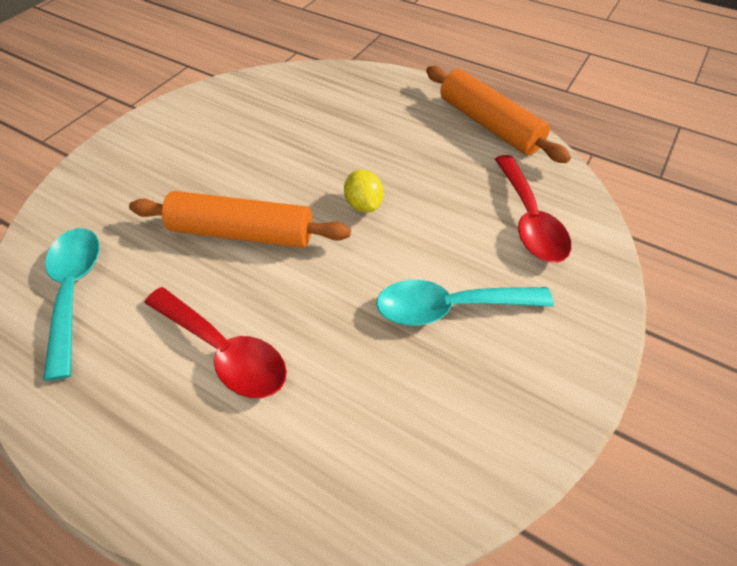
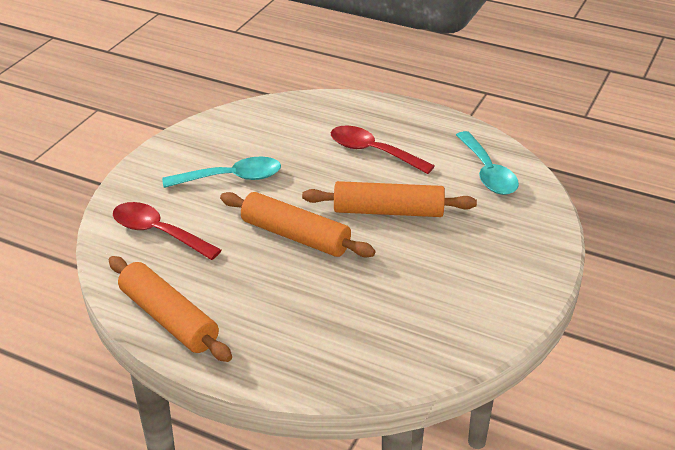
camera: 175 degrees right, 15 degrees down
yellow lemon [344,170,384,212] -> orange rolling pin [220,192,376,257]
red spoon [495,155,571,263] -> red spoon turned 45 degrees counterclockwise [113,202,222,260]

